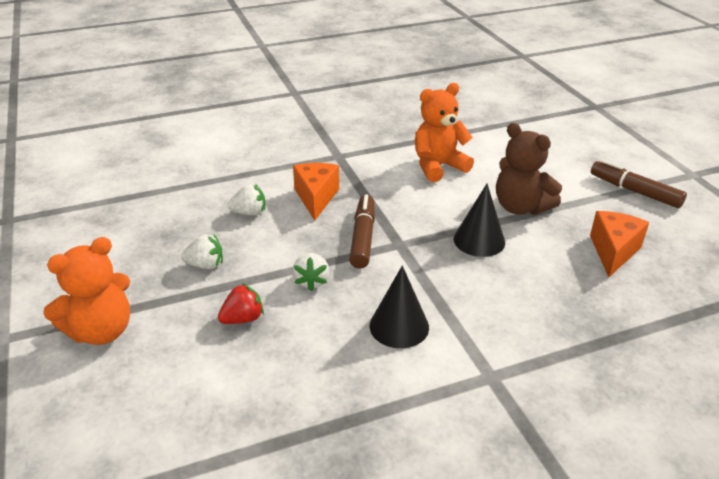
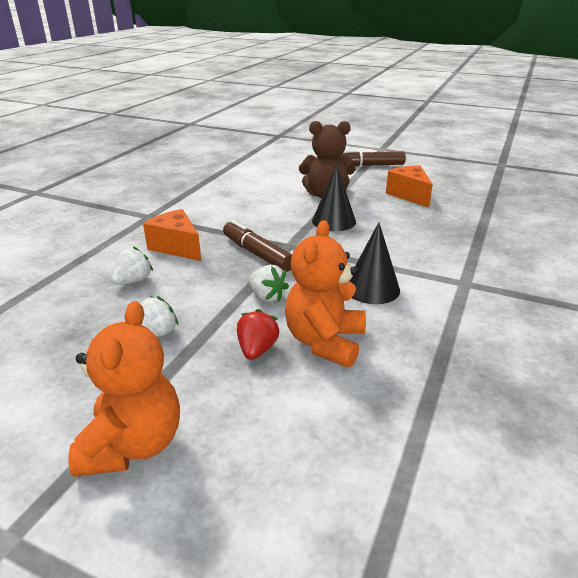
camera: 45 degrees left, 5 degrees down
orange teddy bear [415,83,474,182] -> orange teddy bear moved to [285,220,366,368]

